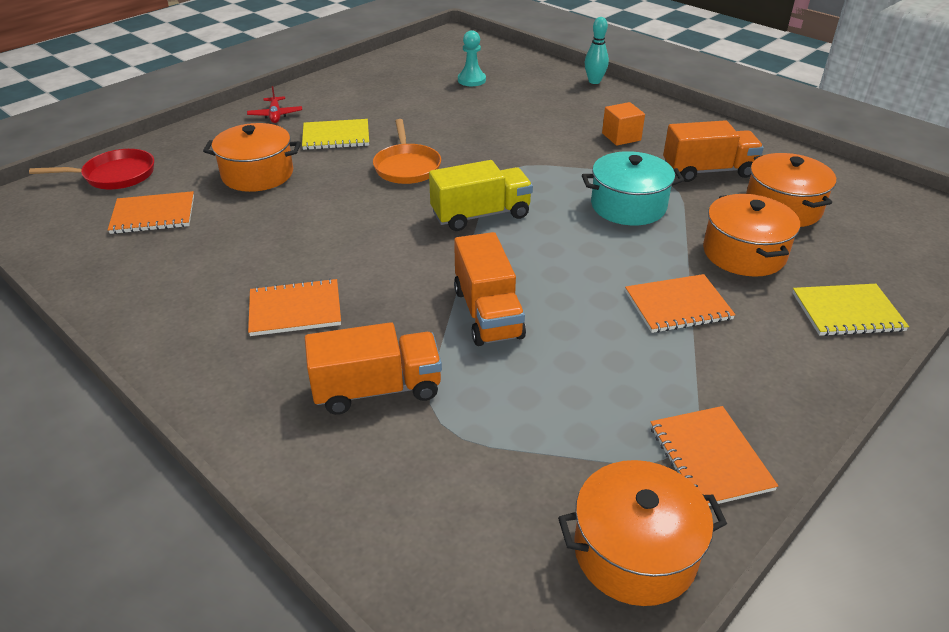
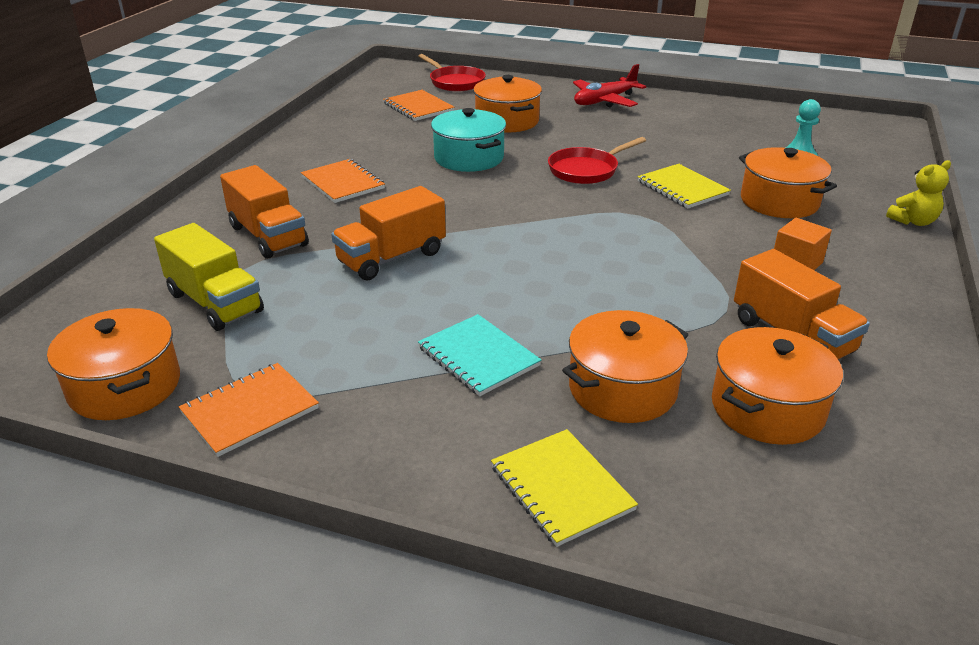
camera: 65 degrees right, 5 degrees down
red plane [247,86,302,123] -> red plane [573,64,646,107], size x1.62
yellow notebook [302,119,369,150] -> yellow notebook moved to [637,164,731,209]
orange pan [373,119,441,184] -> red pan [548,137,646,184]
yellow truck [429,160,533,231] -> yellow truck moved to [154,223,264,331]
turquoise pot [582,151,684,225] -> turquoise pot moved to [431,108,506,172]
turquoise bowling pin [585,17,609,84] -> yellow teddy bear [886,160,951,226]
orange notebook [625,274,736,333] -> turquoise notebook [418,314,541,396]
none -> orange pot [739,147,837,218]

